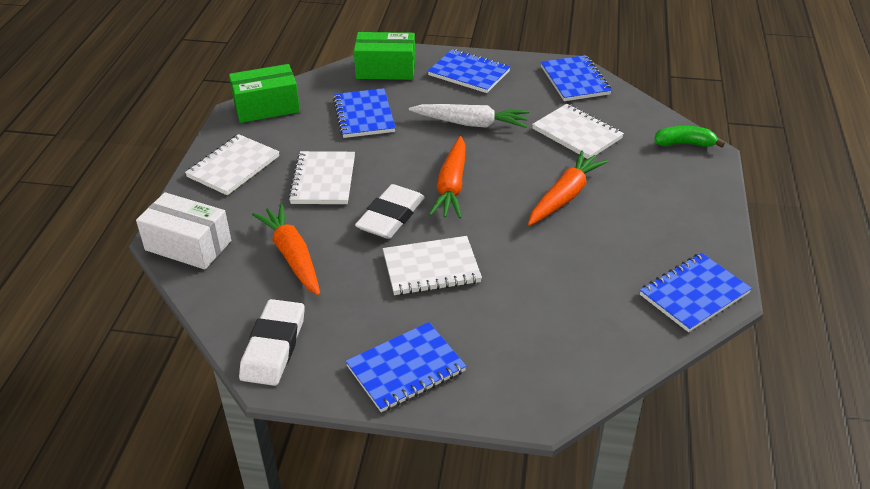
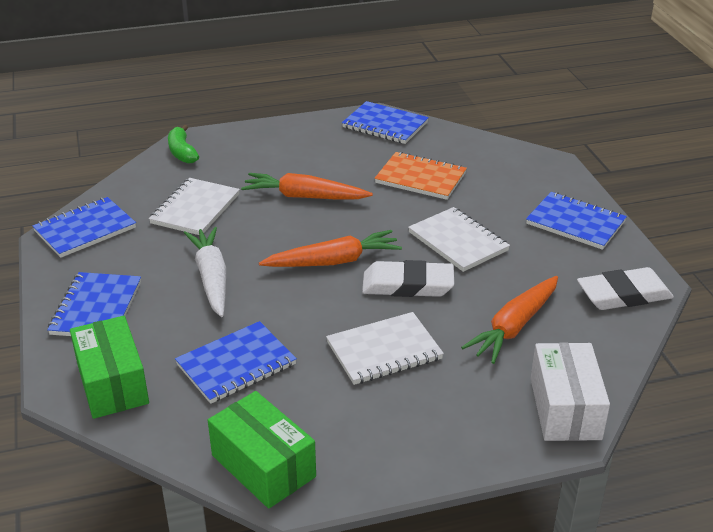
camera: 115 degrees left, 5 degrees down
white notebook [185,134,279,195] -> none
none -> orange notebook [375,151,467,200]

